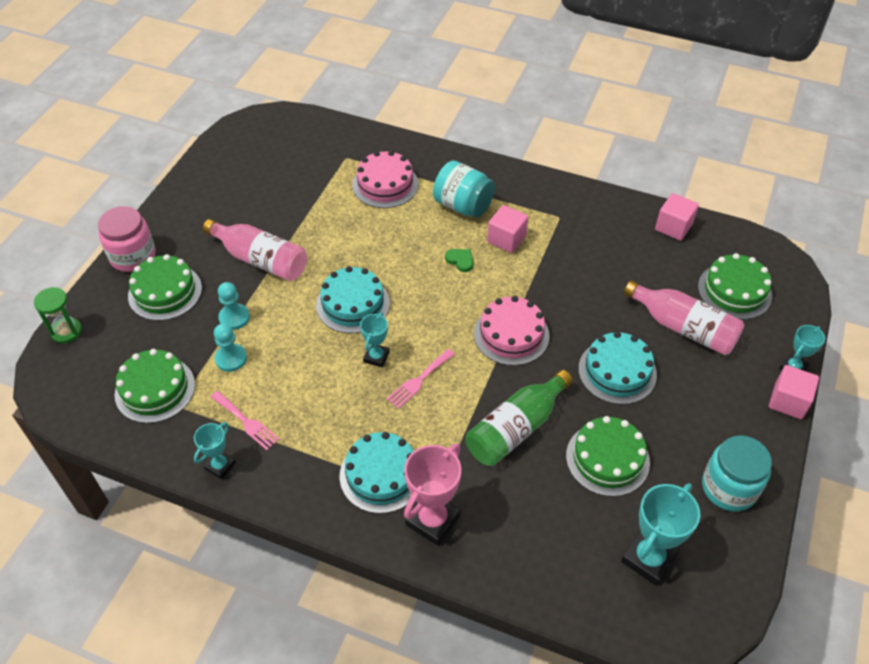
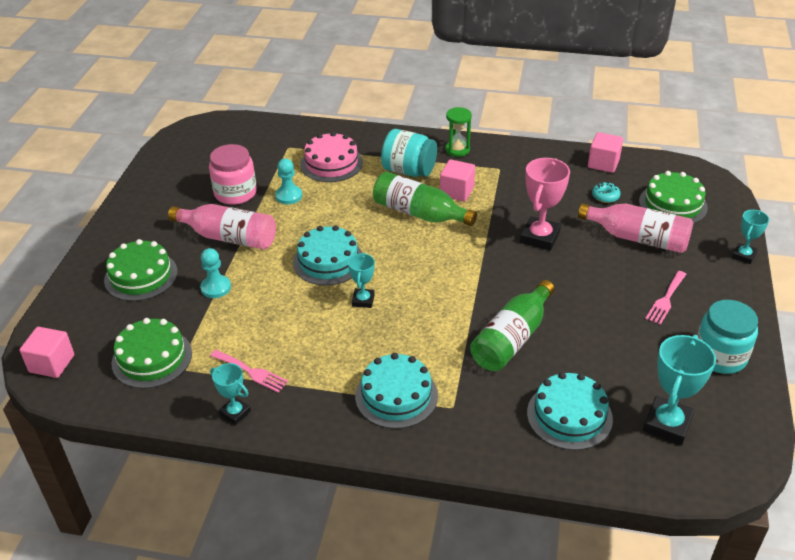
camera: 10 degrees left, 10 degrees down
green hourglass [34,287,82,343] -> green hourglass moved to [445,107,472,157]
pink jar [98,206,156,272] -> pink jar moved to [209,144,257,205]
turquoise trophy [194,422,236,479] -> turquoise trophy turned 75 degrees counterclockwise [210,363,251,425]
turquoise pawn [214,323,247,372] -> turquoise pawn moved to [275,158,302,204]
pink fork [386,349,455,409] -> pink fork moved to [645,271,687,325]
pink trophy [404,444,461,546] -> pink trophy moved to [520,158,570,251]
green heart [445,249,473,272] -> green bottle [373,172,477,226]
pink cake [474,296,549,366] -> none
green cake [566,416,650,497] -> none
turquoise cake [578,331,657,404] -> turquoise cake moved to [527,372,613,450]
pink cube [769,365,819,419] -> pink cube moved to [20,327,74,378]
none -> turquoise donut [592,182,621,203]

